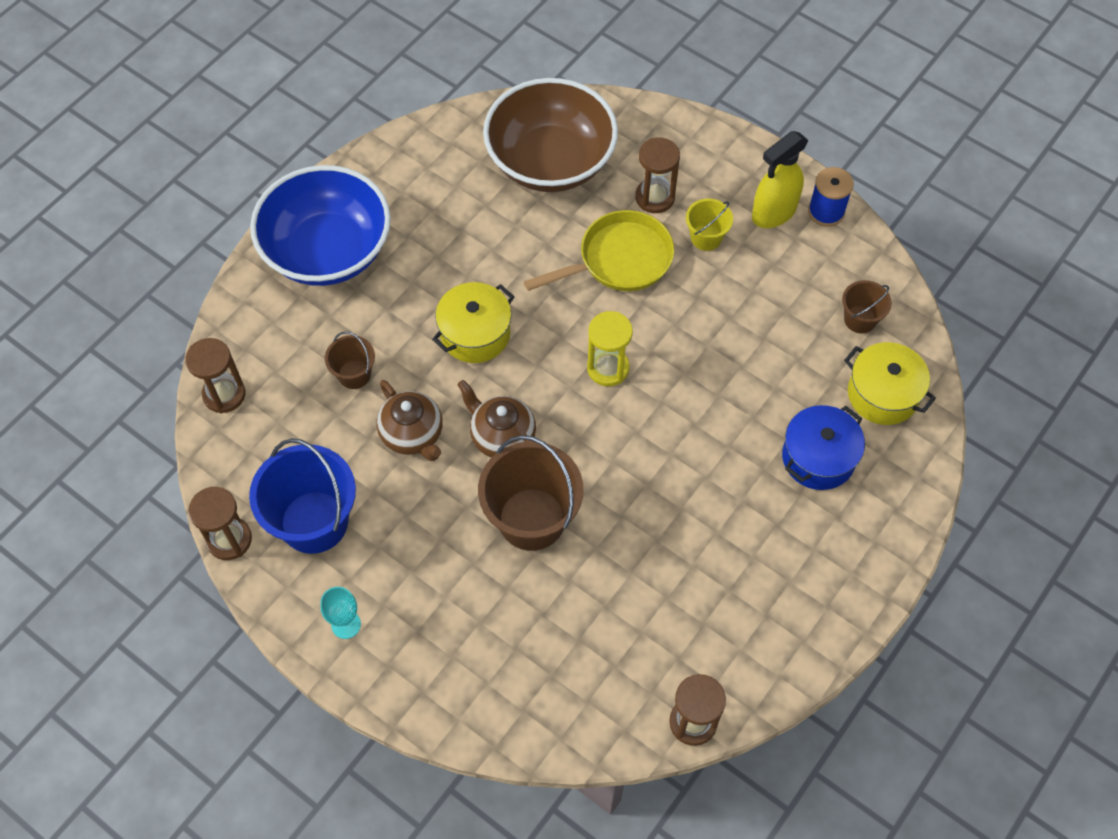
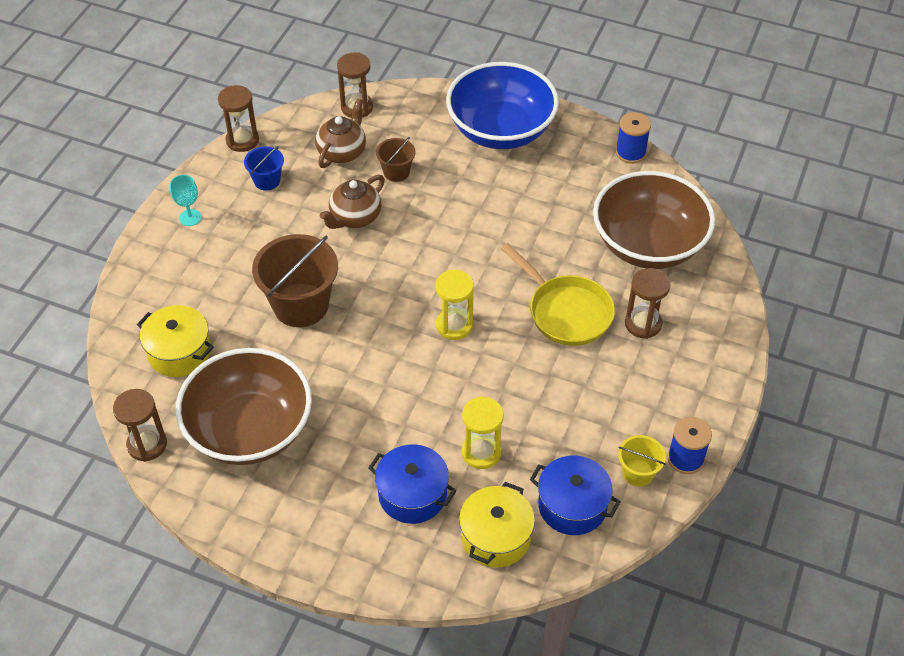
camera: 75 degrees right, 10 degrees down
blue bucket [249,438,356,554] -> blue bucket [244,146,284,191], size x0.51
yellow pot [432,282,515,363] -> yellow pot moved to [137,305,214,377]
brown teapot [457,380,536,458] -> brown teapot moved to [315,98,366,168]
yellow bucket [686,199,733,251] -> yellow bucket moved to [618,435,666,487]
yellow spray bottle [752,131,808,228] -> none
brown bucket [842,280,892,333] -> blue pot [530,456,621,535]
none -> brown bowl [176,348,312,465]
none -> yellow hourglass [462,396,504,469]
none -> blue spool [616,112,651,164]

